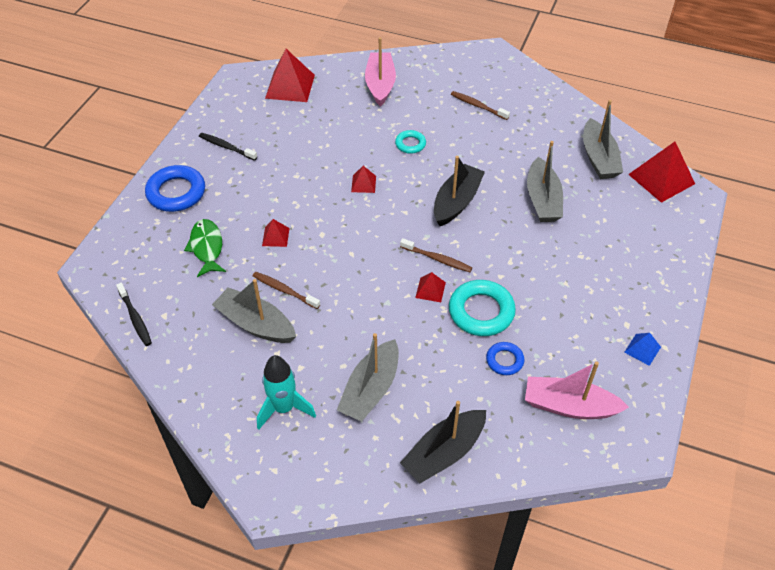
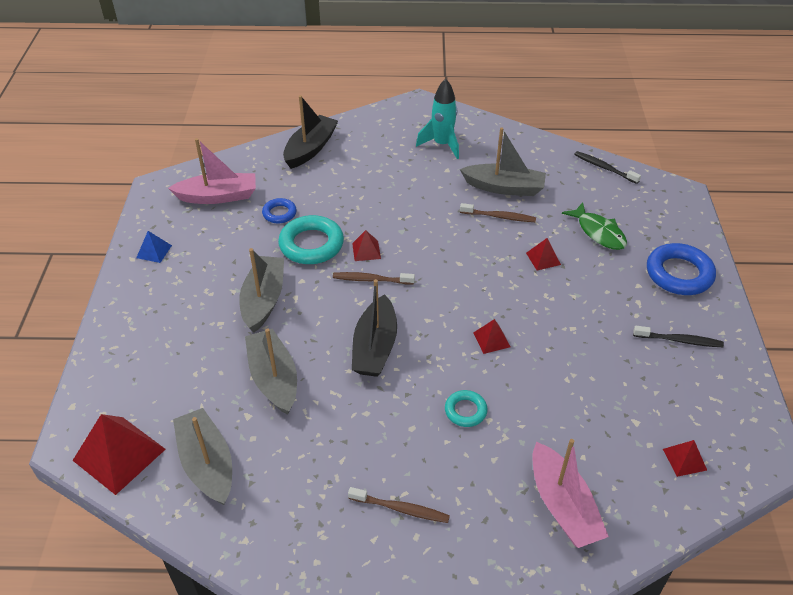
camera: 160 degrees right, 5 degrees down
red pyramid [265,49,315,102] -> red pyramid [663,440,707,477], size x0.50
grey boat [337,333,399,422] -> grey boat moved to [239,248,284,333]

